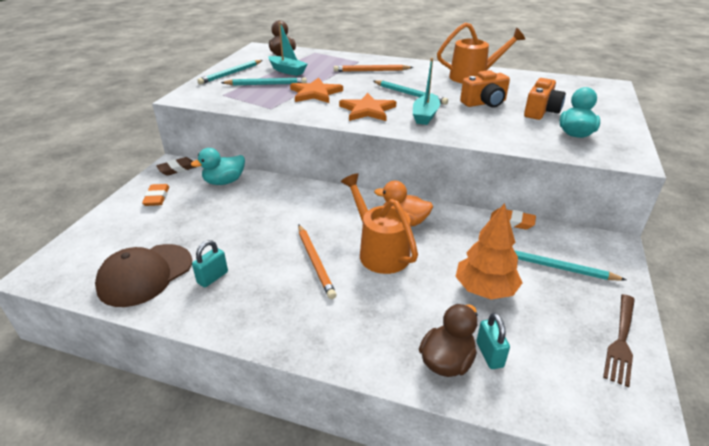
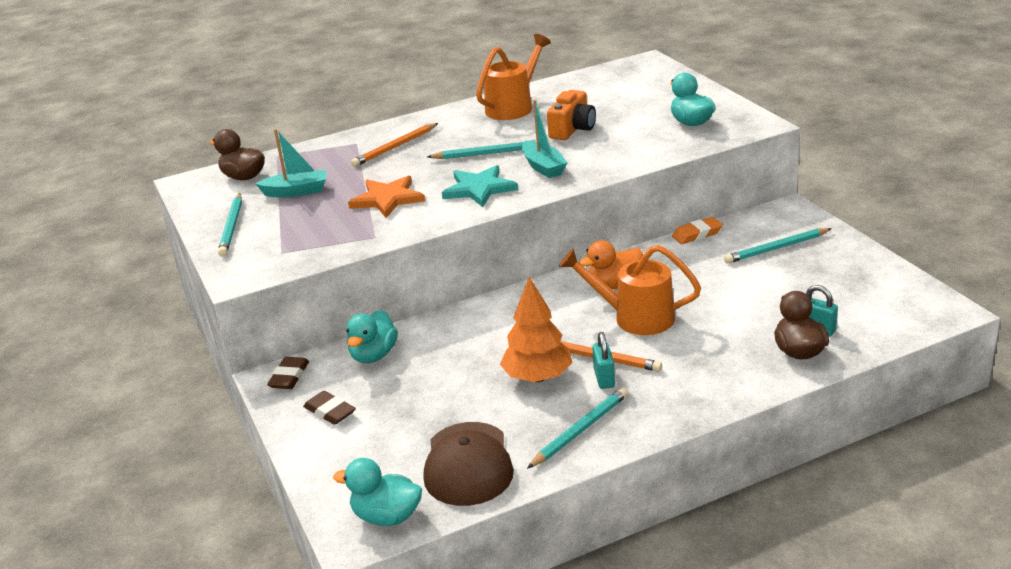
camera: 40 degrees left, 5 degrees down
orange eraser [142,184,169,206] -> brown eraser [303,391,356,425]
turquoise padlock [192,240,228,288] -> turquoise padlock moved to [592,332,615,389]
turquoise pencil [221,77,307,85] -> turquoise pencil moved to [527,387,628,469]
orange star [339,93,396,121] -> turquoise star [442,165,518,207]
orange tree [455,203,523,299] -> orange tree moved to [500,277,572,382]
orange camera [524,78,566,120] -> none
brown fork [603,294,635,387] -> none
none -> turquoise duck [333,458,422,526]

